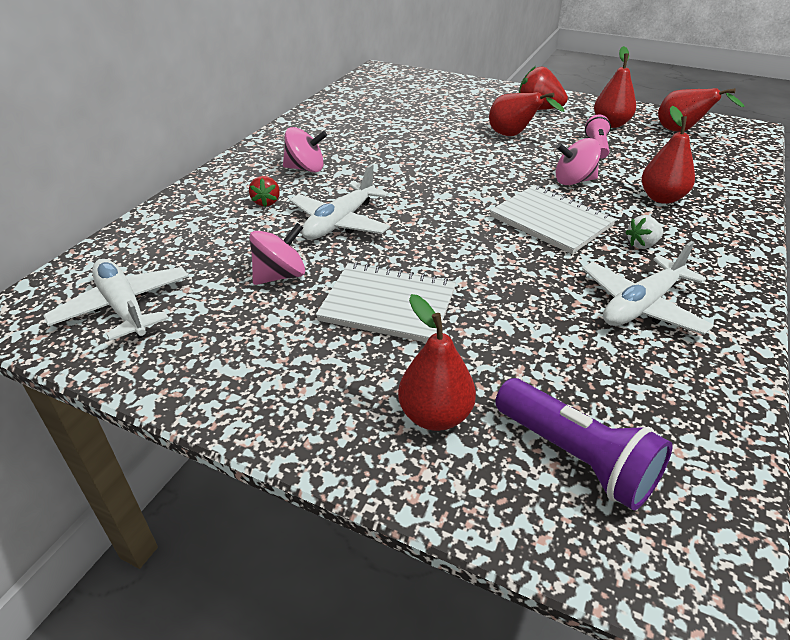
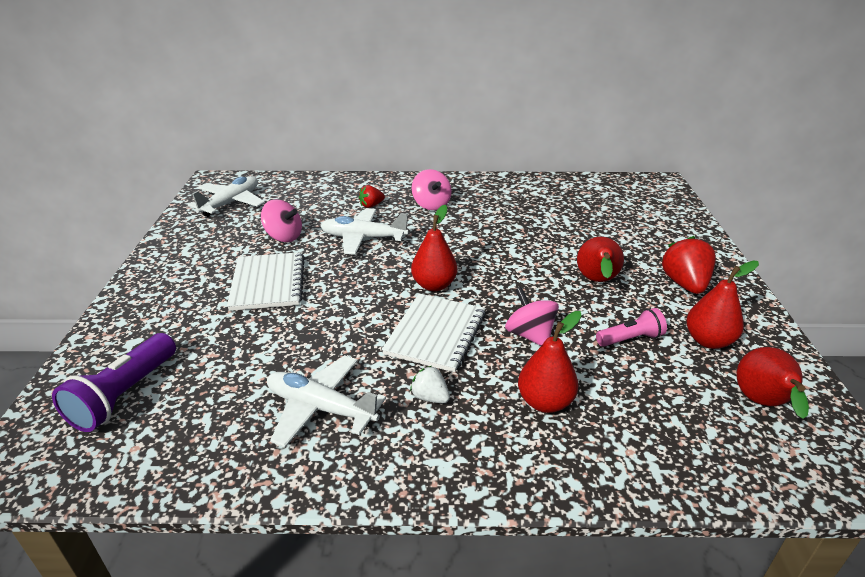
camera: 65 degrees right, 5 degrees down
red pear [398,294,476,431] -> red pear moved to [411,205,457,291]

